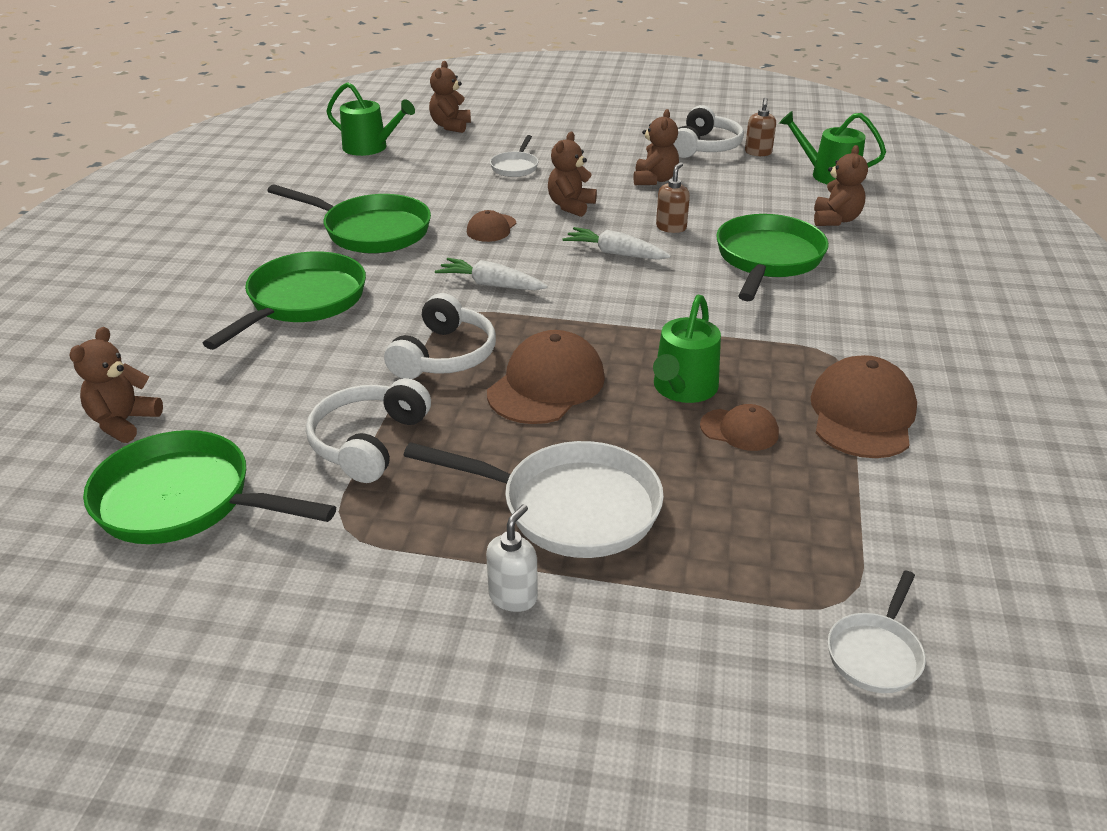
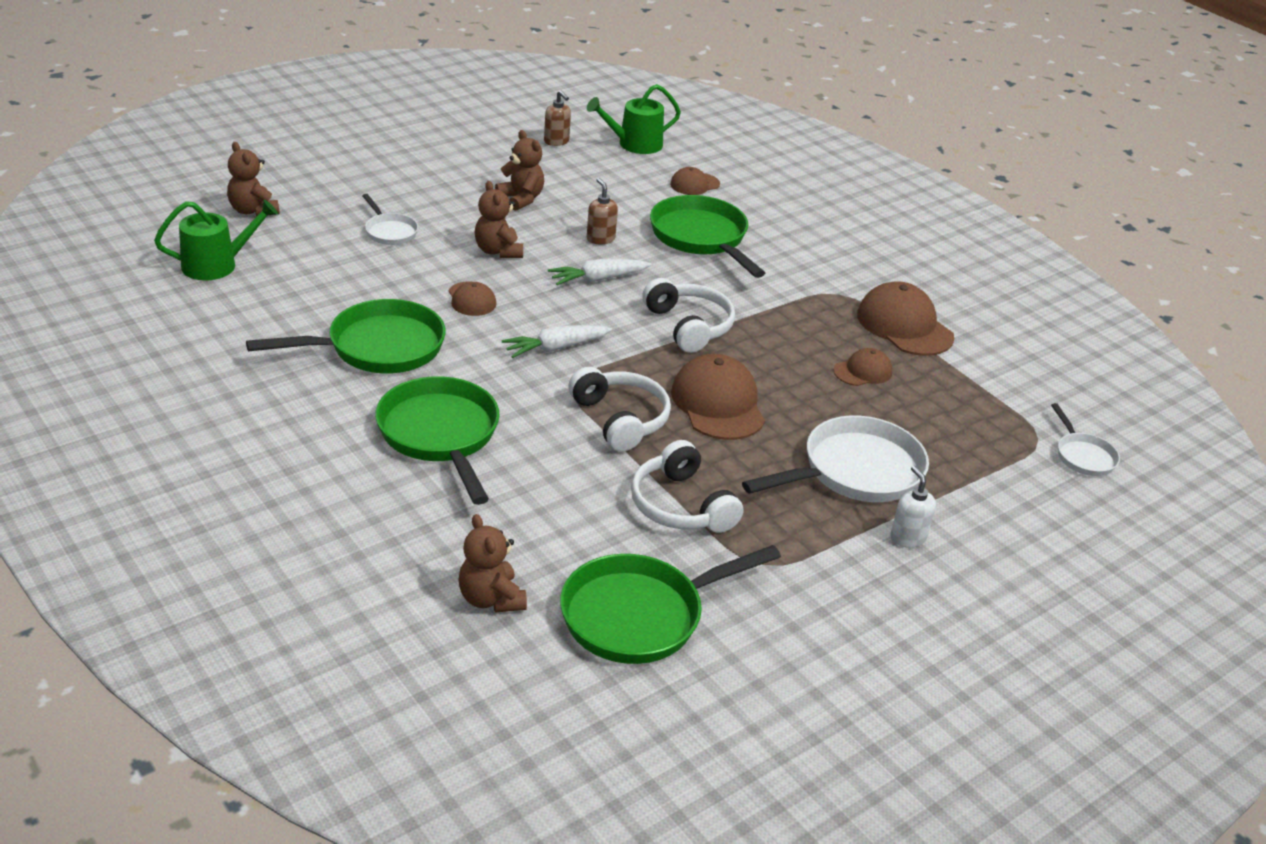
camera: 50 degrees left, 0 degrees up
green watering can [653,295,721,403] -> none
white headphones [673,105,744,158] -> white headphones moved to [642,278,735,353]
brown teddy bear [814,145,868,226] -> brown cap [670,167,720,195]

